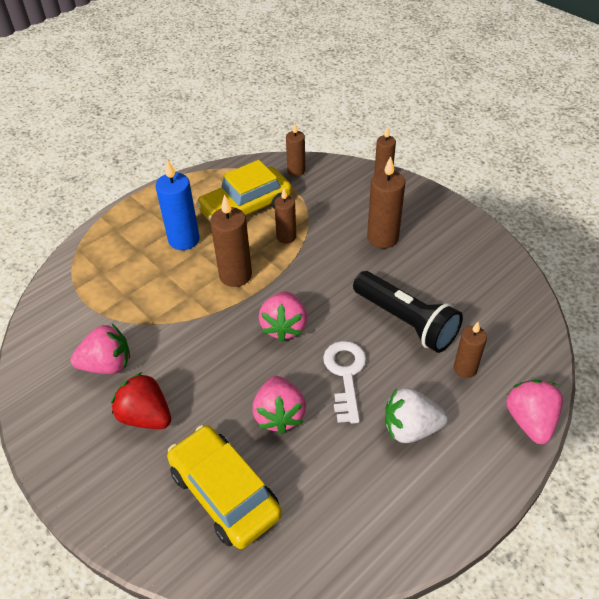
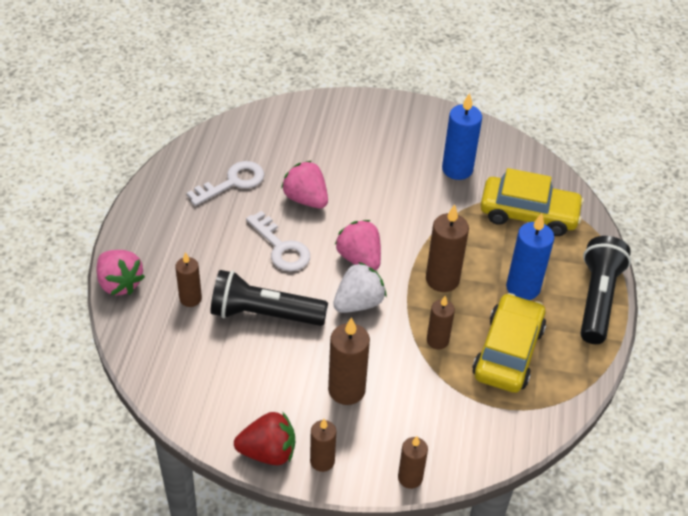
camera: 140 degrees right, 0 degrees up
pink strawberry [70,324,130,374] -> blue candle [442,93,482,180]
red strawberry [111,372,171,429] -> red strawberry moved to [234,412,295,465]
yellow car [167,425,282,549] -> yellow car moved to [480,168,584,236]
brown candle [286,123,305,176] -> brown candle moved to [310,419,336,472]
white strawberry [385,388,448,443] -> white strawberry moved to [333,262,387,313]
none -> white key [187,161,264,206]
none -> black flashlight [580,236,631,344]

